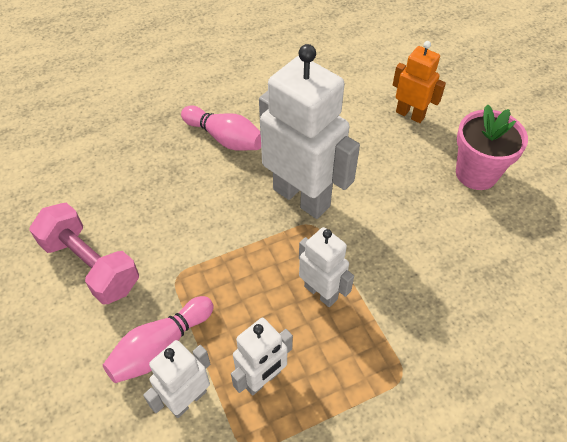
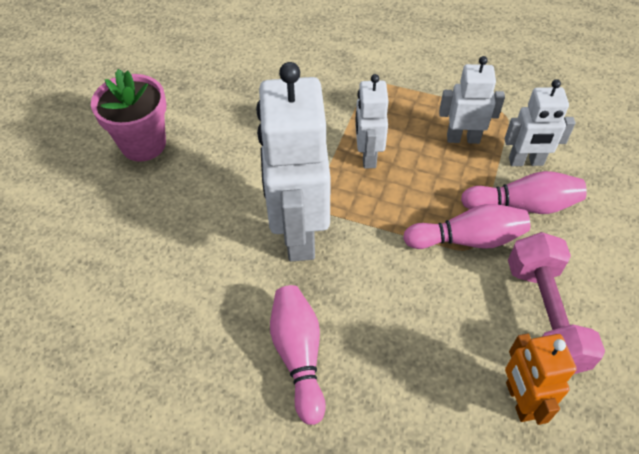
camera: 135 degrees left, 0 degrees up
orange robot [393,41,446,123] -> orange robot moved to [505,334,577,425]
none -> pink bowling pin [403,204,530,249]

